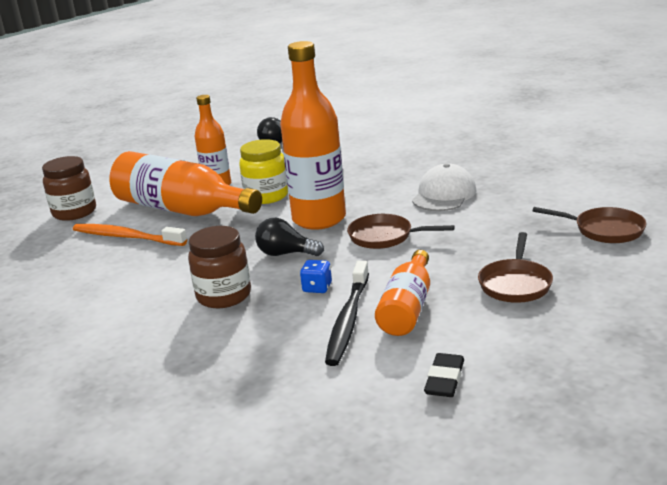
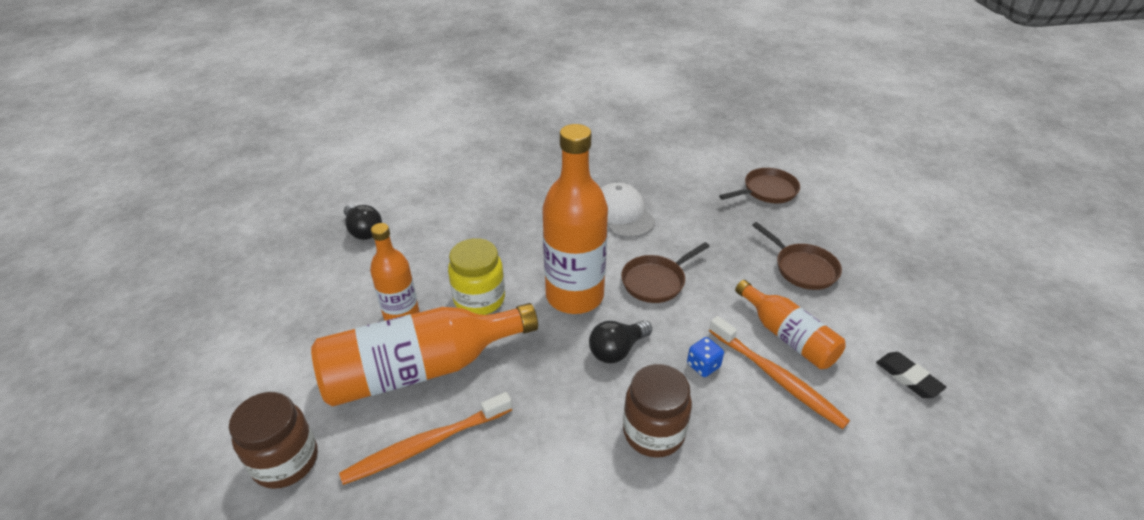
camera: 55 degrees left, 15 degrees up
black toothbrush [325,261,369,366] -> orange toothbrush [709,316,850,429]

